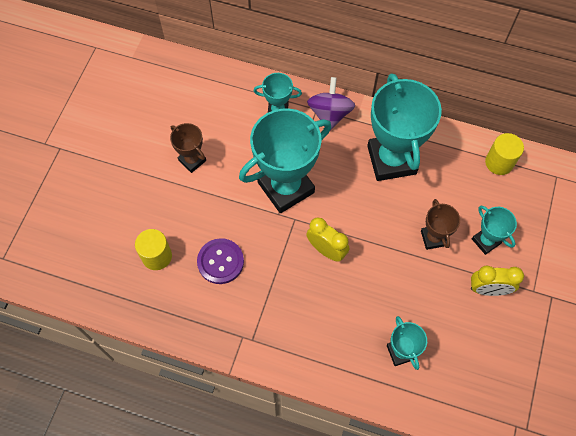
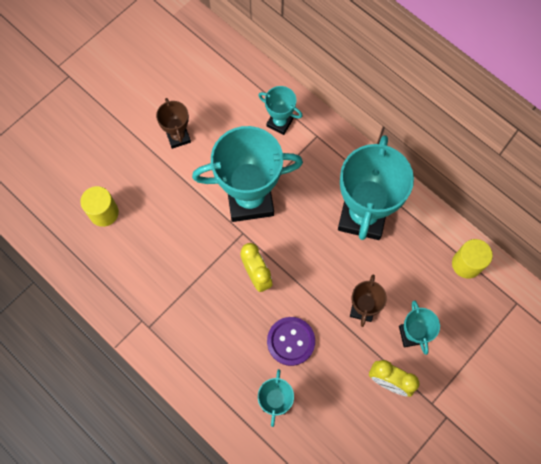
camera: 25 degrees right, 5 degrees up
purple button [197,238,244,284] -> purple button moved to [267,317,315,366]
purple spinning top [307,77,355,130] -> none

